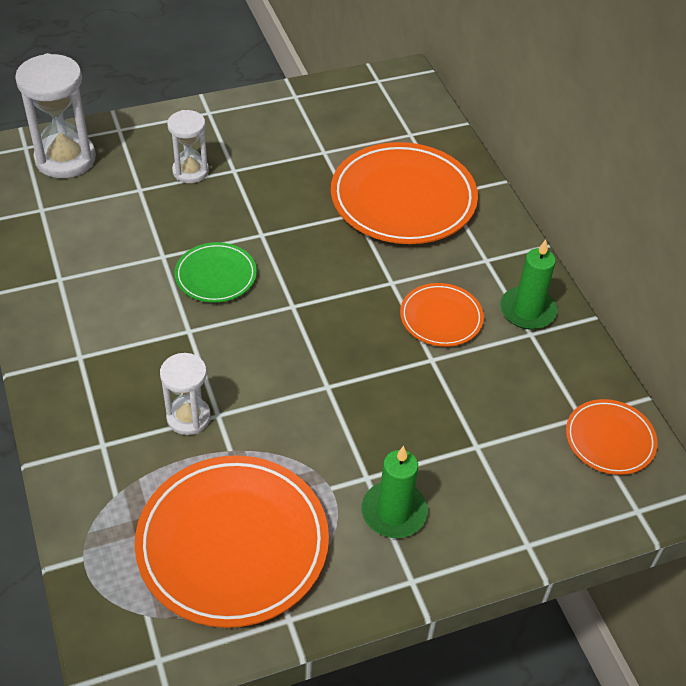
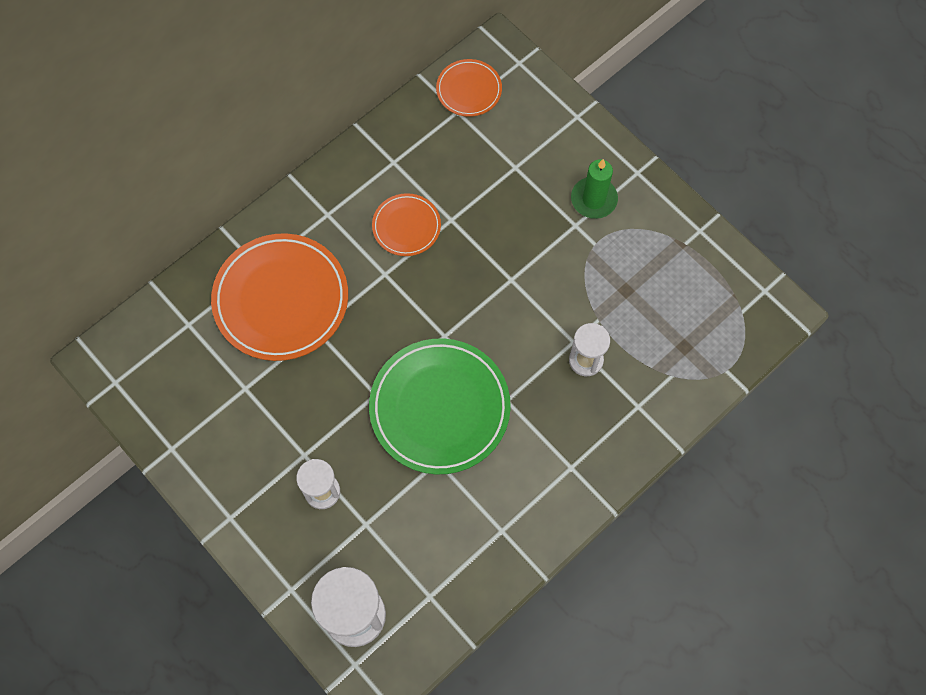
camera: 110 degrees left, 20 degrees up
orange plate [135,455,329,628] -> none
green plate [175,242,257,303] -> green plate [369,338,511,474], size x1.93
green candle [500,240,557,330] -> none

